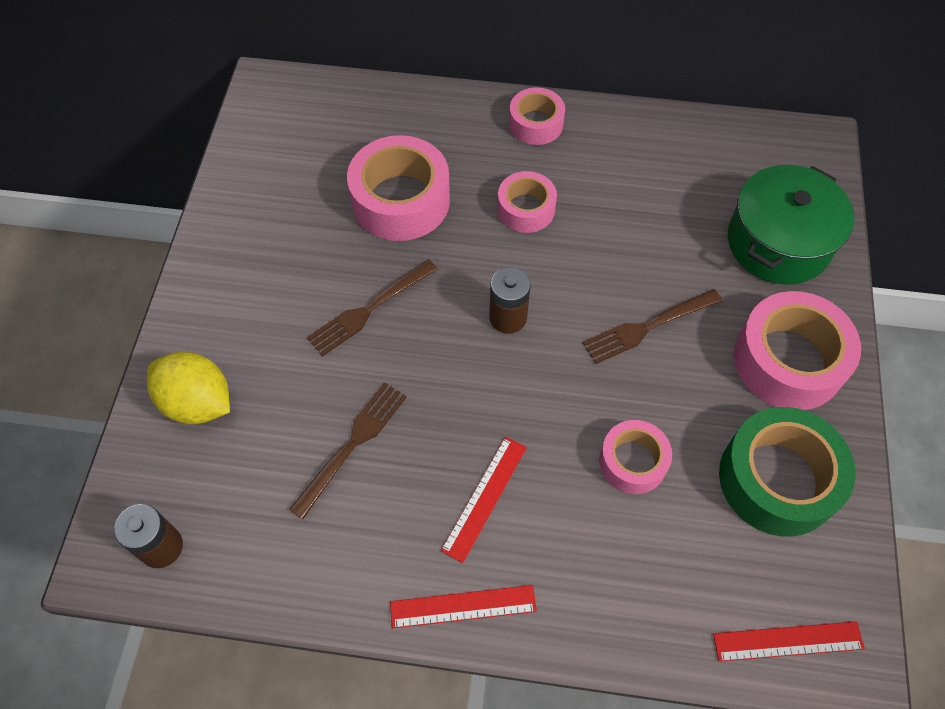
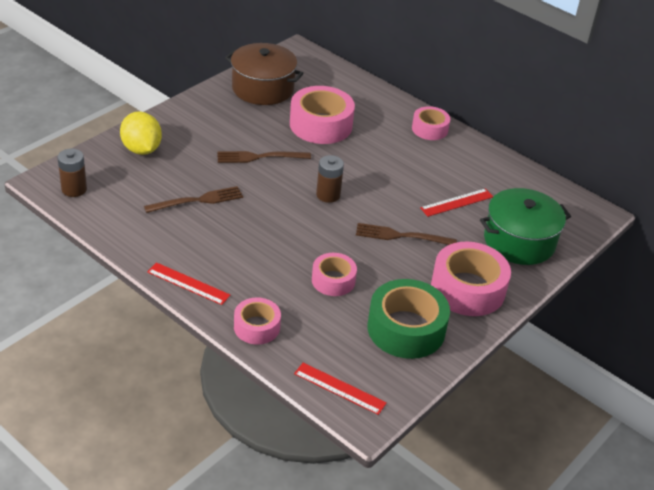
camera: 30 degrees right, 20 degrees down
red ruler [441,437,527,563] -> red ruler moved to [420,188,494,217]
pink tape [497,171,557,233] -> pink tape moved to [234,297,281,345]
none -> brown pot [225,43,304,105]

